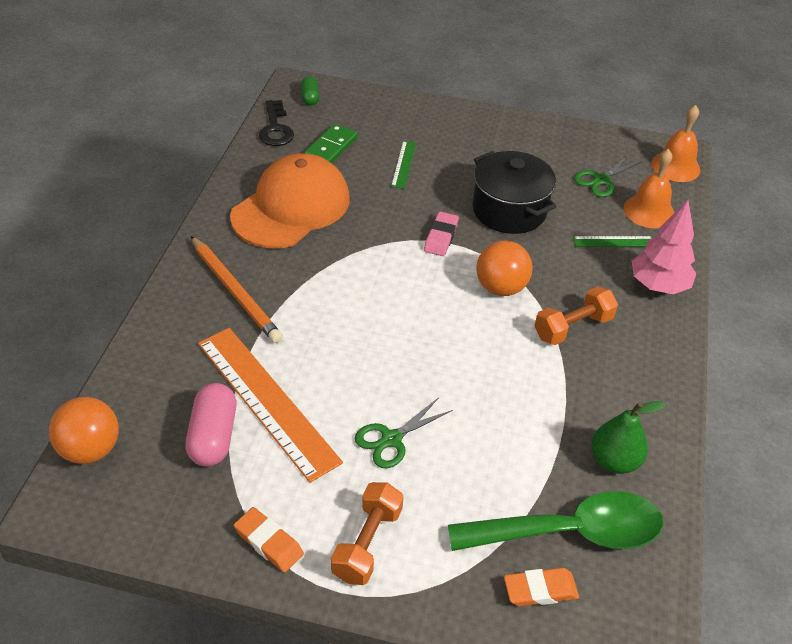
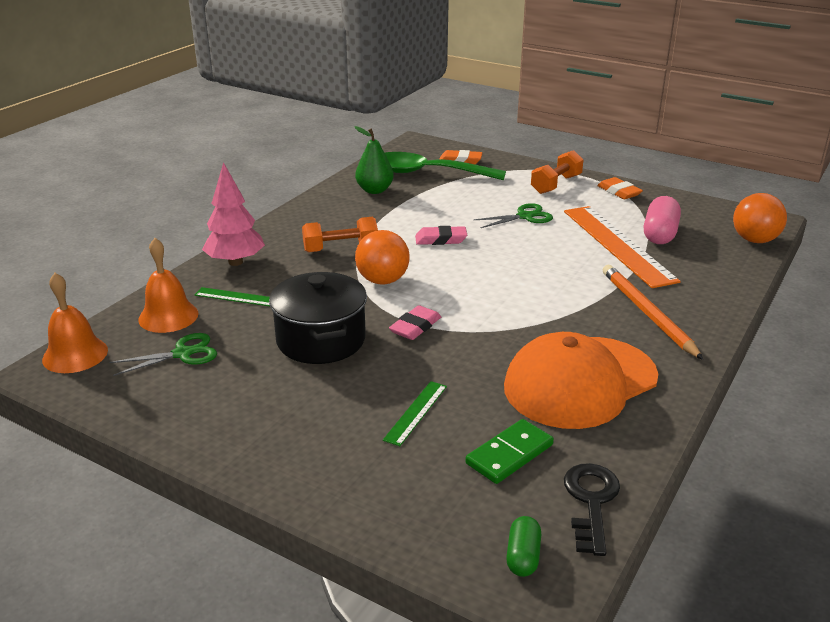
camera: 160 degrees left, 15 degrees down
none -> pink eraser [415,226,467,245]

